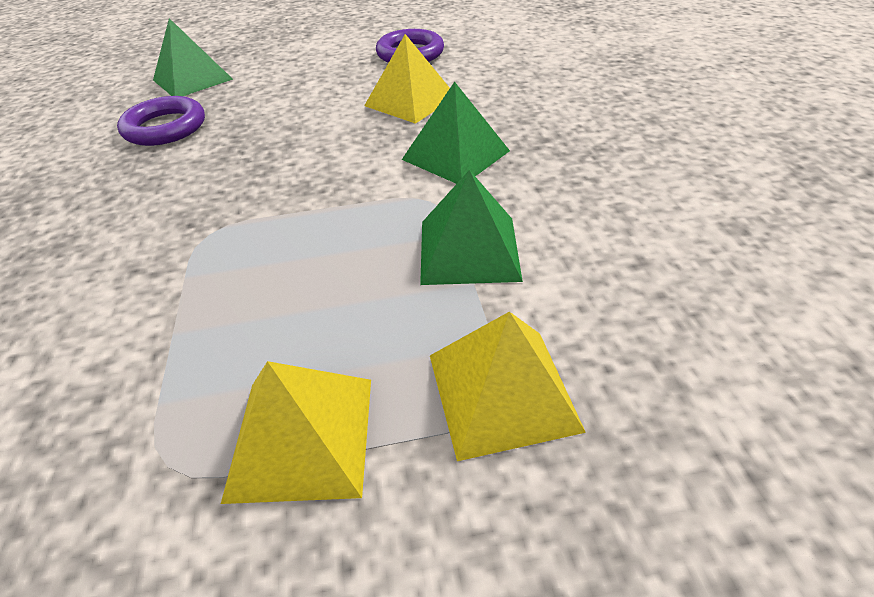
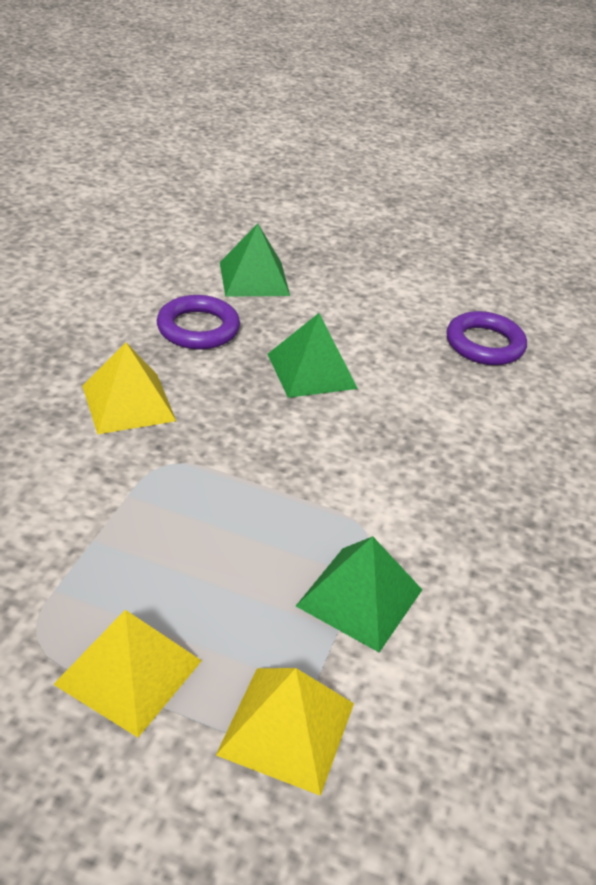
camera: 25 degrees right, 5 degrees down
yellow pyramid [364,34,450,124] -> yellow pyramid moved to [82,342,176,434]
green pyramid [402,82,510,184] -> green pyramid moved to [267,313,358,398]

